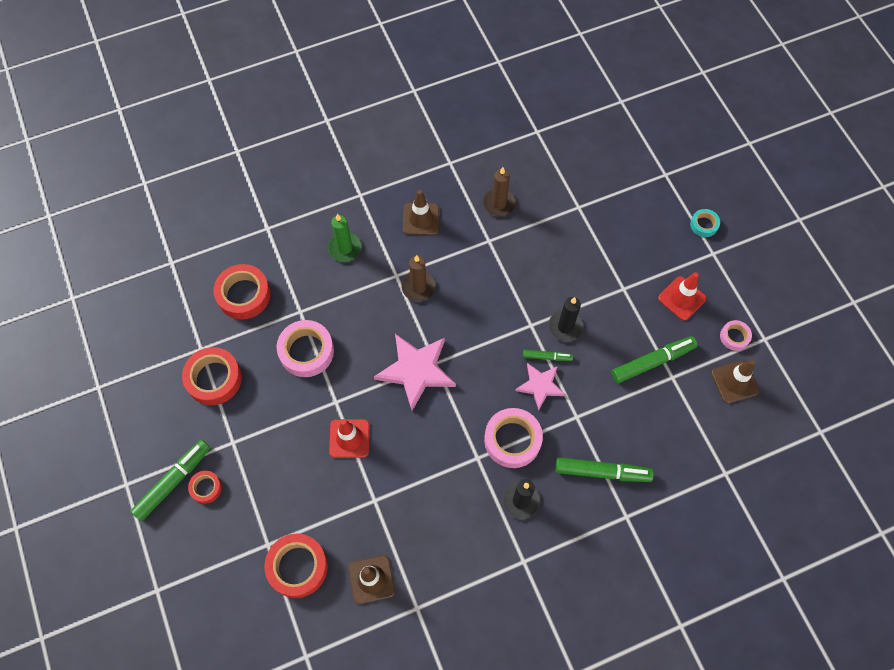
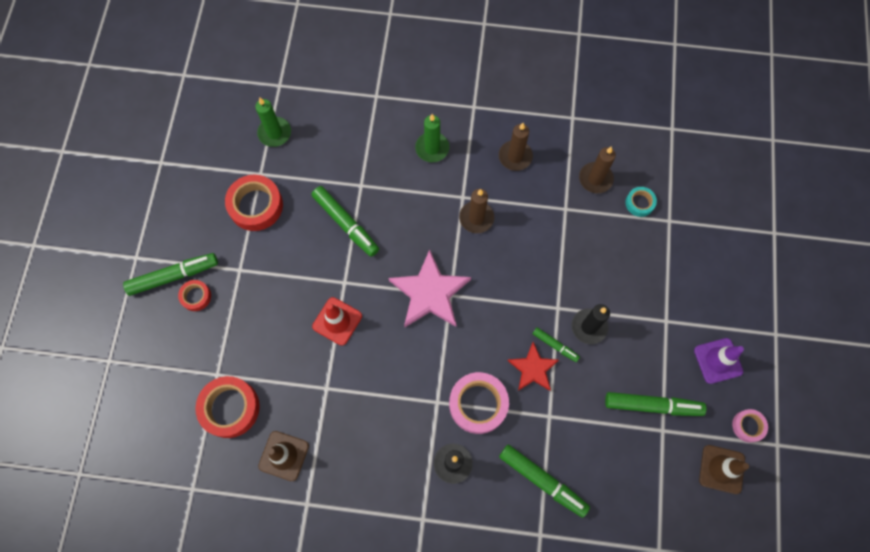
camera: 30 degrees right, 5 degrees up
red tape [214,264,271,320] -> none
pink tape [277,320,334,377] -> green marker [312,186,379,257]
brown traffic cone [403,190,439,235] -> brown candle [499,123,533,171]
pink star [515,363,566,410] -> red star [507,342,559,391]
red traffic cone [658,272,706,321] -> purple traffic cone [694,338,744,384]
turquoise tape [690,209,720,237] -> turquoise tape moved to [625,187,657,217]
none -> green candle [255,97,291,147]

